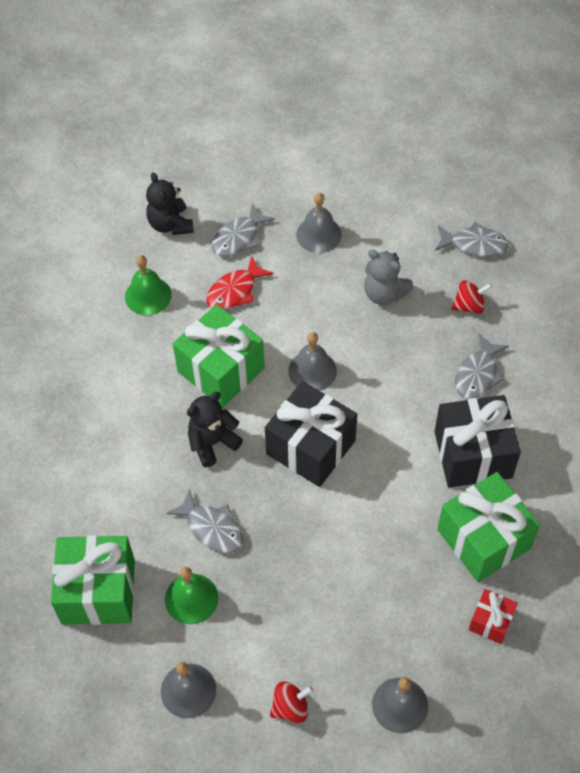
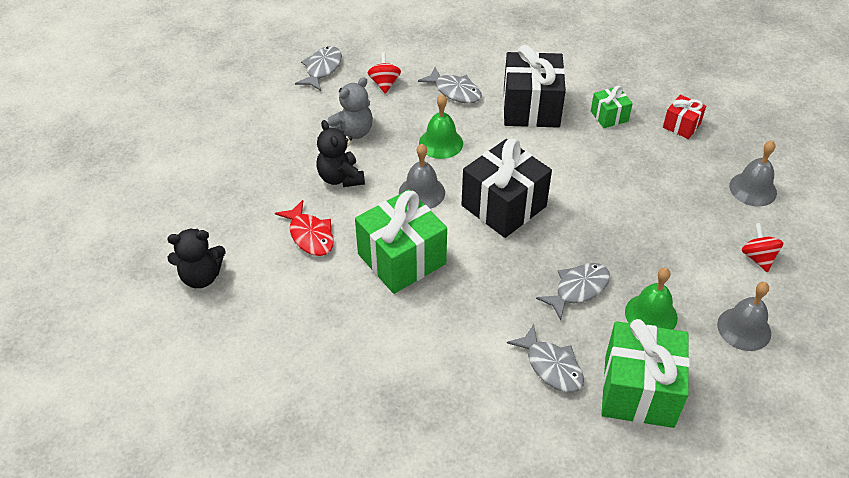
camera: 80 degrees left, 10 degrees down
green bell [125,255,172,315] -> green bell moved to [419,94,463,159]
black teddy bear [187,392,243,467] -> black teddy bear moved to [316,120,365,187]
grey fish [212,204,275,257] -> grey fish moved to [507,324,584,392]
grey bell [296,193,342,253] -> none
green gift [437,472,540,582] -> green gift [591,85,633,128], size x0.50

